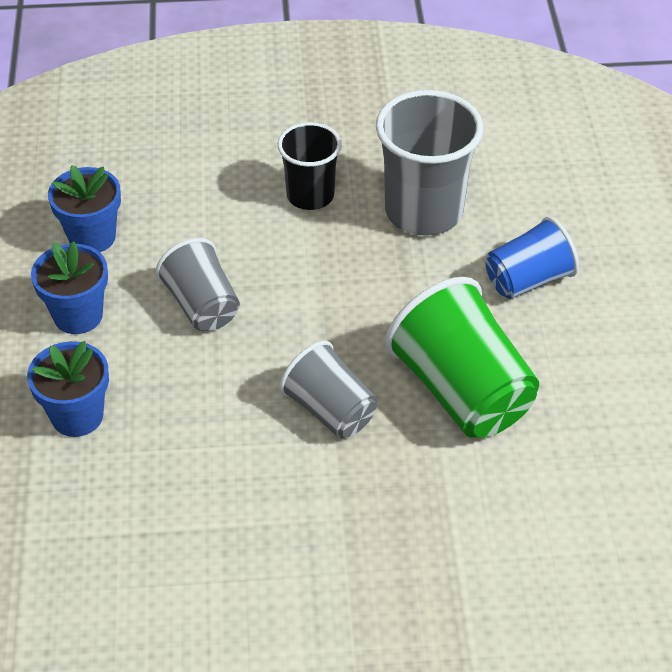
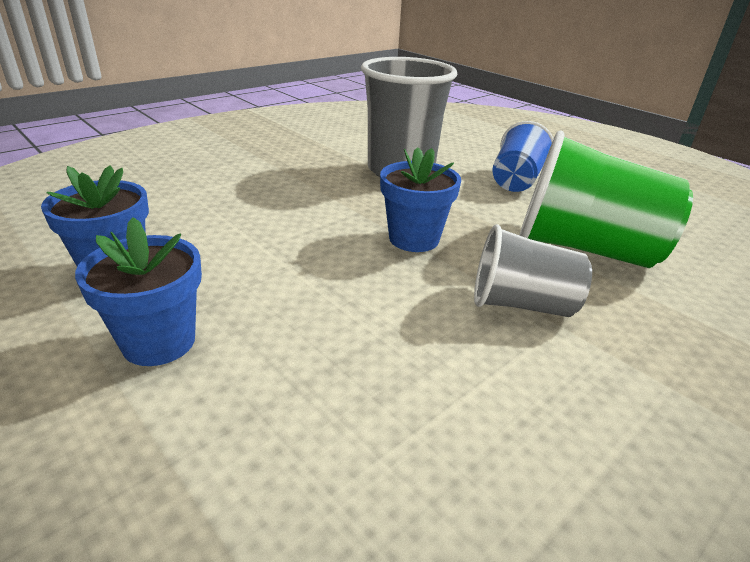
camera: 40 degrees left, 15 degrees down
blue flower pot [27,341,109,437] -> blue flower pot moved to [380,147,461,252]
grey cup [155,238,240,331] -> none
black cup [278,122,342,210] -> none

